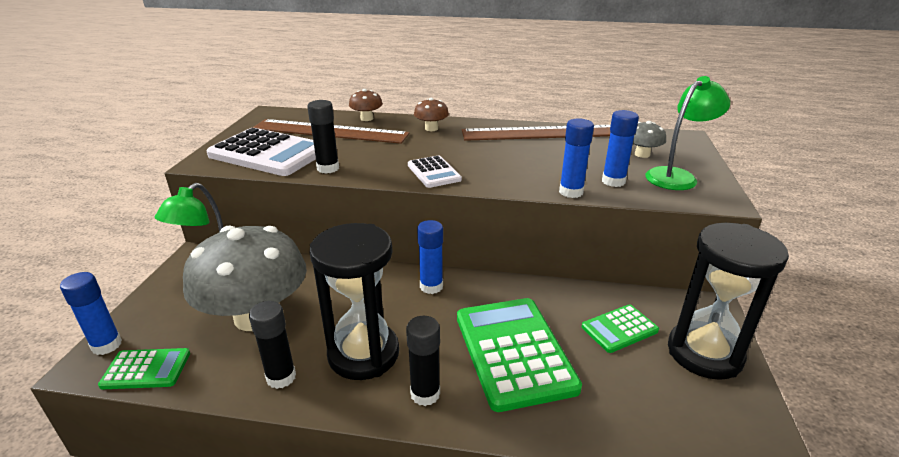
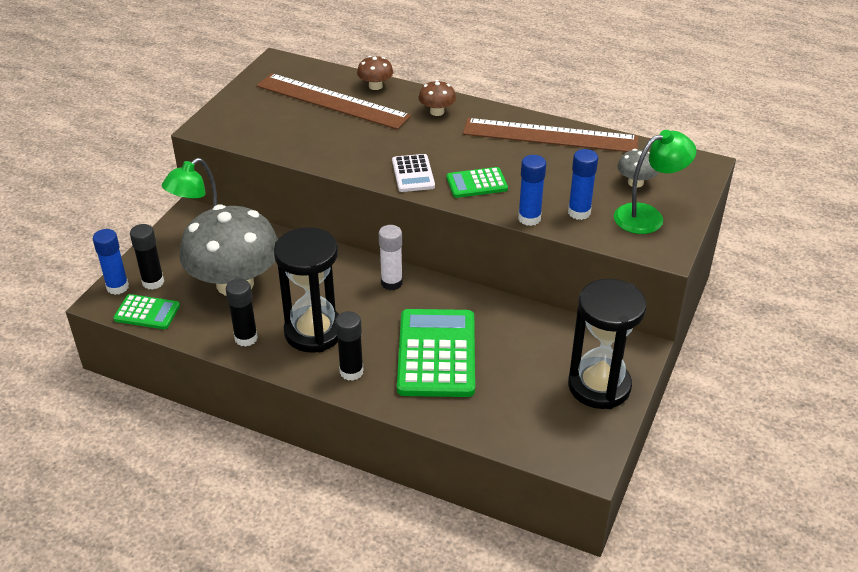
camera: 15 degrees right, 10 degrees up
white calculator [206,128,316,176] -> none
black glue stick [307,100,339,174] -> black glue stick moved to [130,224,164,290]
blue glue stick [417,220,443,294] -> white glue stick [379,225,403,290]
green calculator [582,305,659,353] -> green calculator moved to [446,167,508,198]

